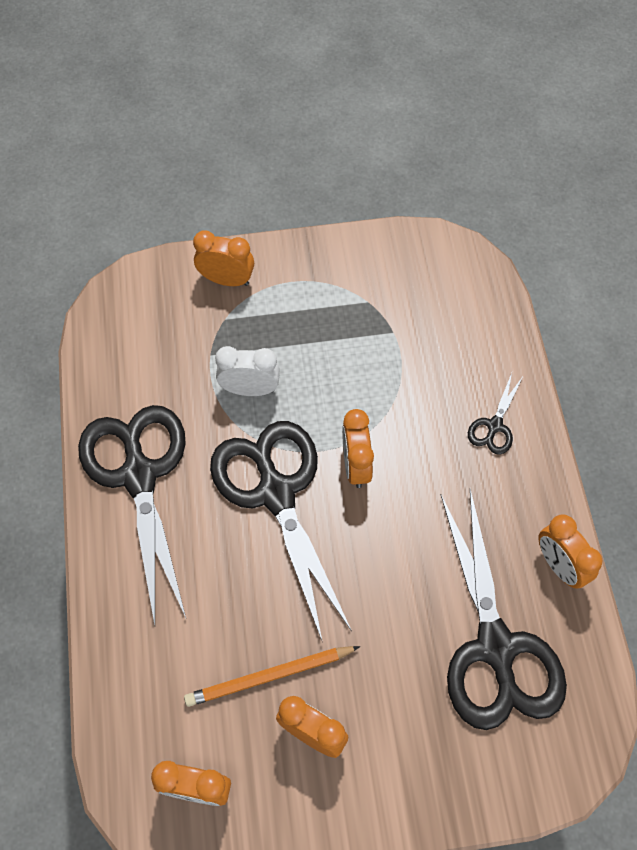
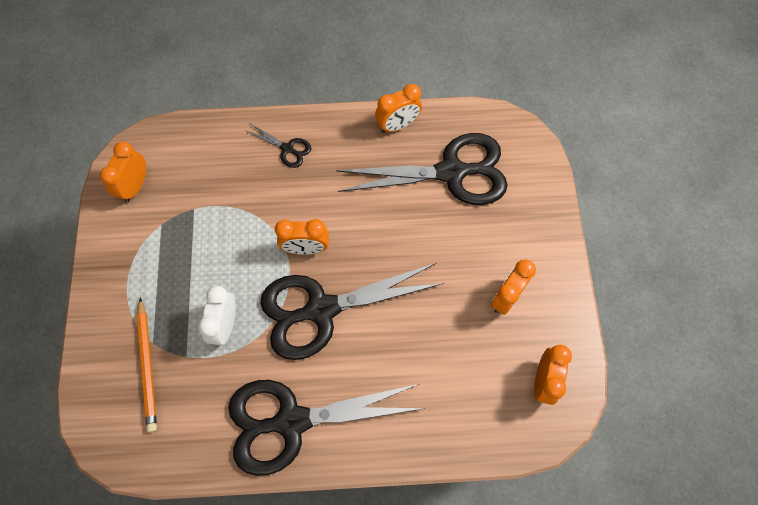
camera: 85 degrees left, 5 degrees up
orange pencil [184,646,360,707] -> orange pencil moved to [137,297,157,433]
orange clock [193,230,254,286] -> orange clock moved to [100,141,146,202]

